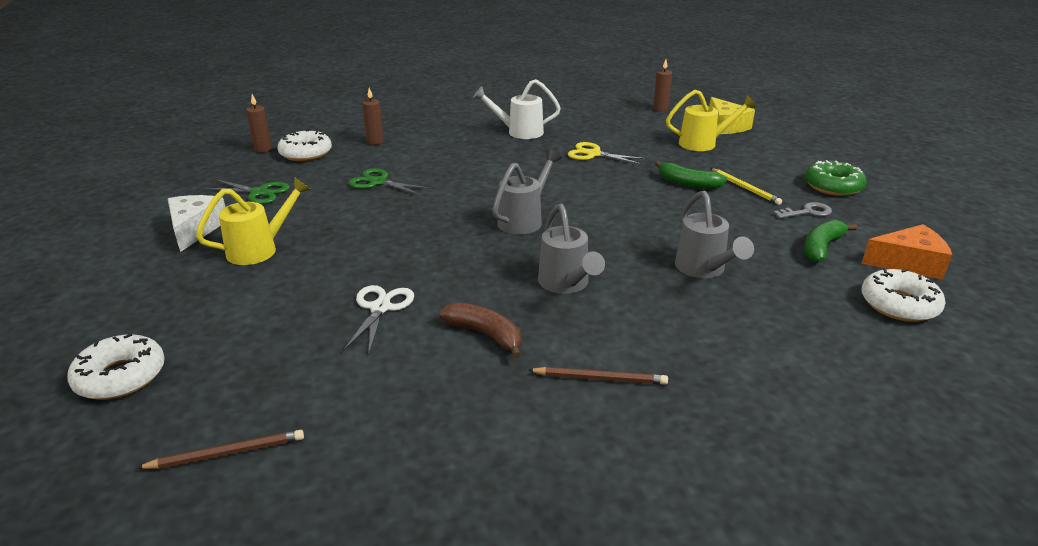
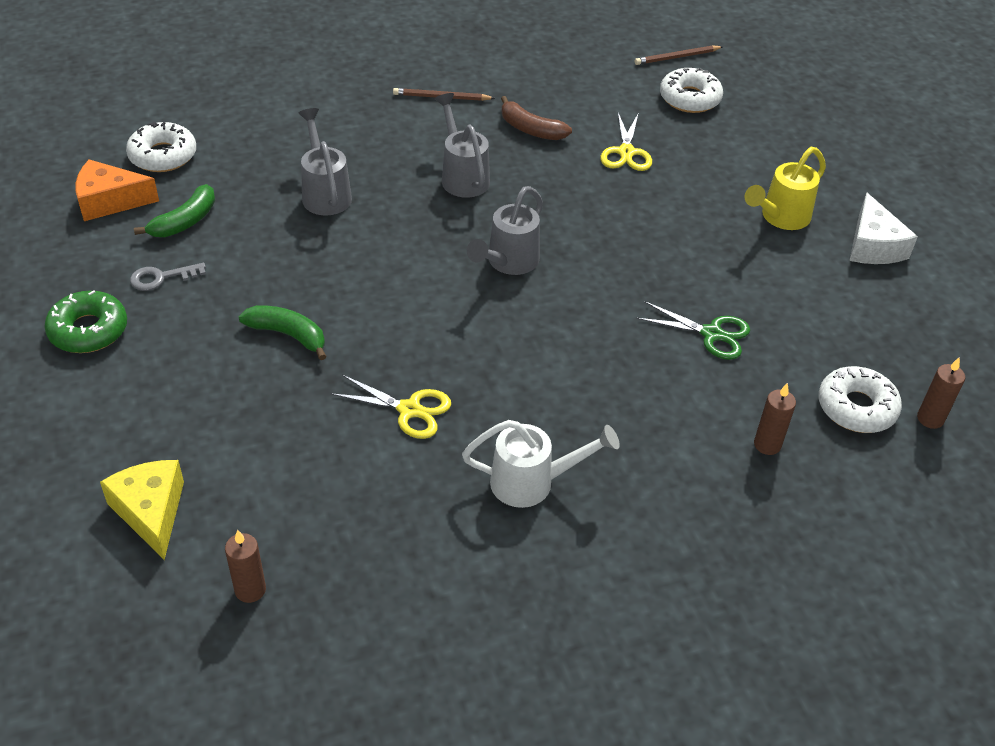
camera: 175 degrees right, 15 degrees up
white donut [67,334,165,400] -> white donut moved to [660,68,723,113]
green scissors [204,179,290,204] -> none
white scissors [343,285,414,353] -> yellow scissors [600,113,652,171]
yellow watering can [666,90,757,151] -> none
yellow pencil [710,168,782,205] -> none

